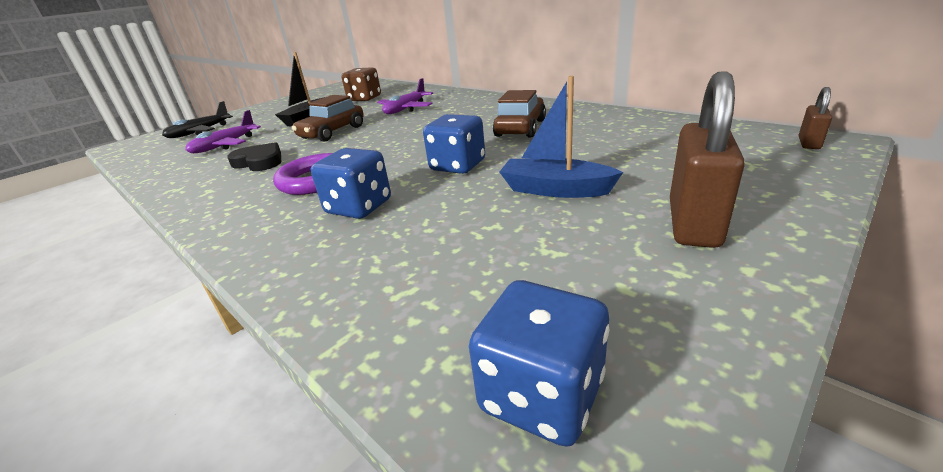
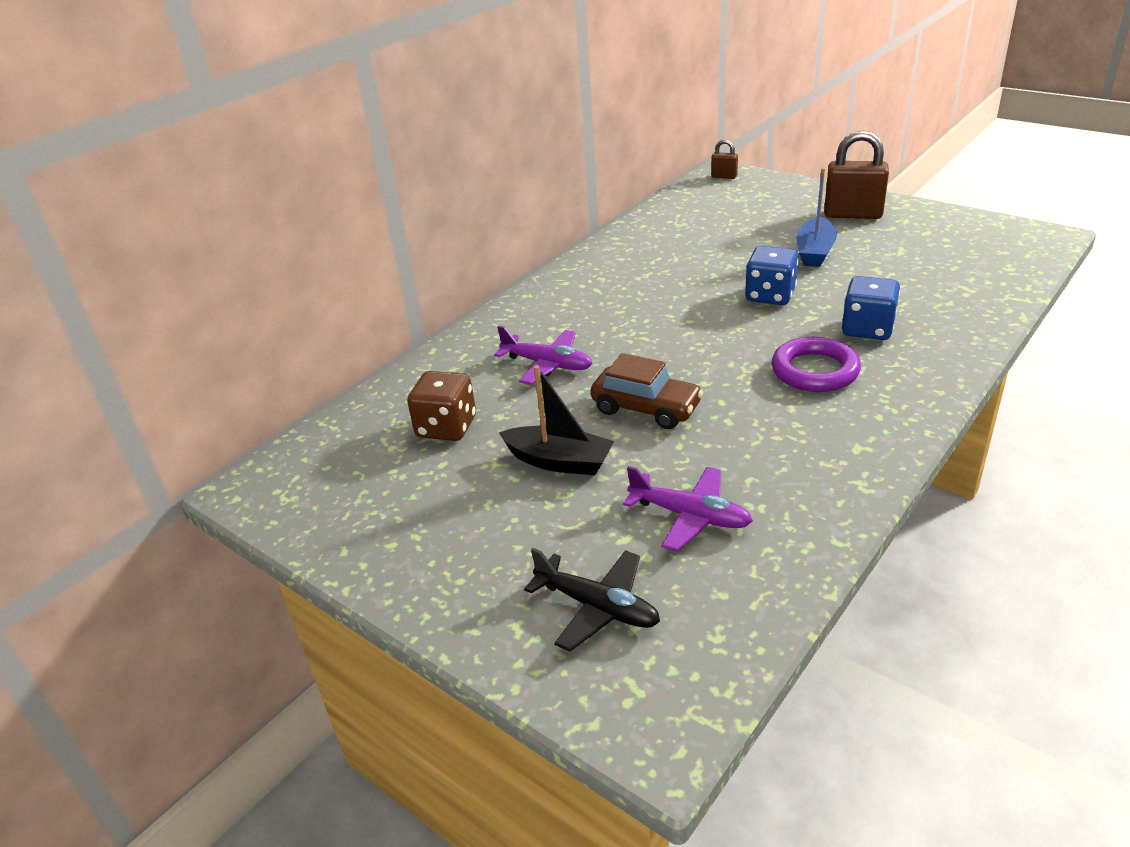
camera: 95 degrees left, 5 degrees up
black heart [227,142,282,171] -> none
blue dice [469,280,609,447] -> none
brown car [493,90,546,137] -> none

